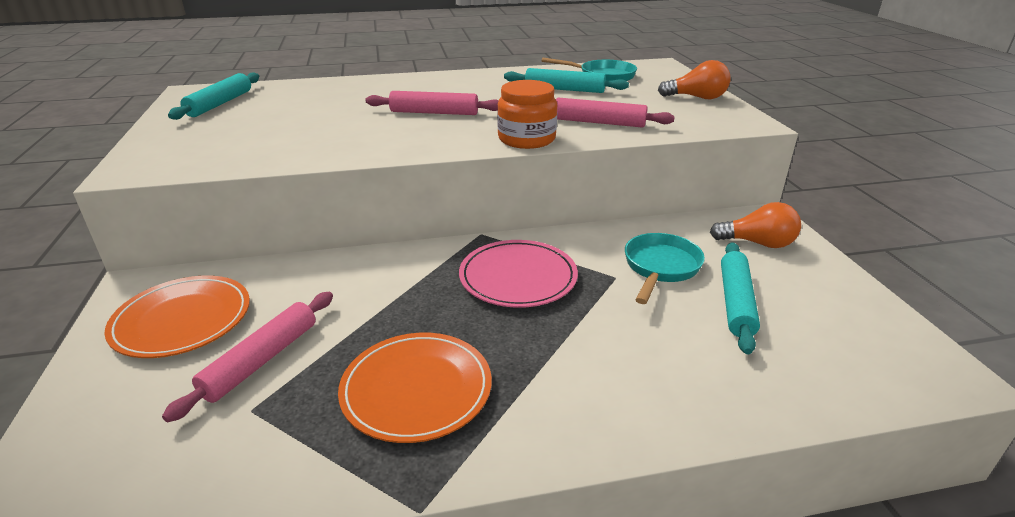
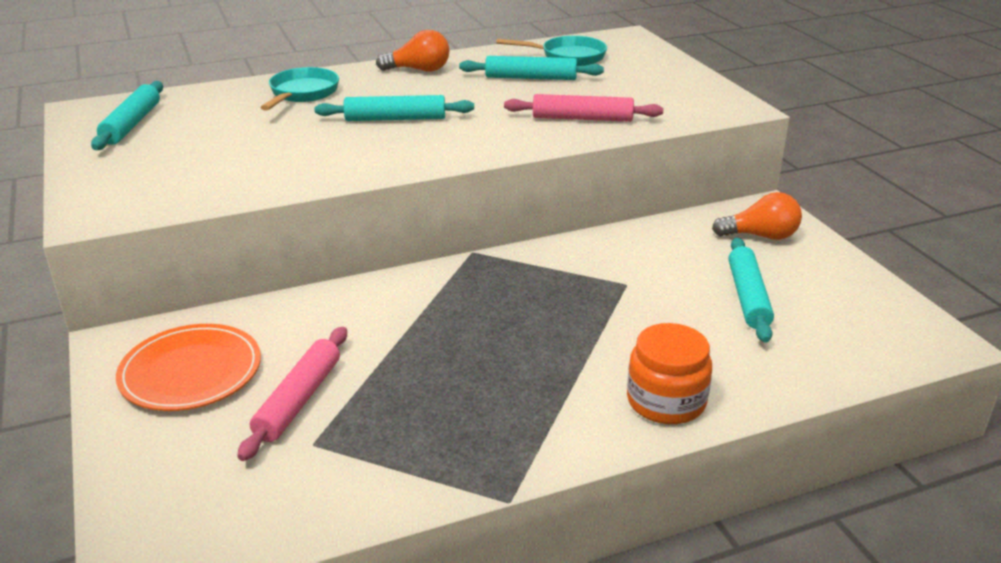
camera: 10 degrees left, 0 degrees up
orange plate [338,333,492,443] -> none
pink rolling pin [365,91,499,115] -> turquoise rolling pin [315,95,474,121]
pink plate [459,240,578,308] -> none
orange jar [497,80,557,149] -> orange jar moved to [627,323,712,424]
turquoise pan [625,233,705,304] -> turquoise pan moved to [260,67,339,111]
orange light bulb [658,60,731,99] -> orange light bulb moved to [376,30,450,71]

